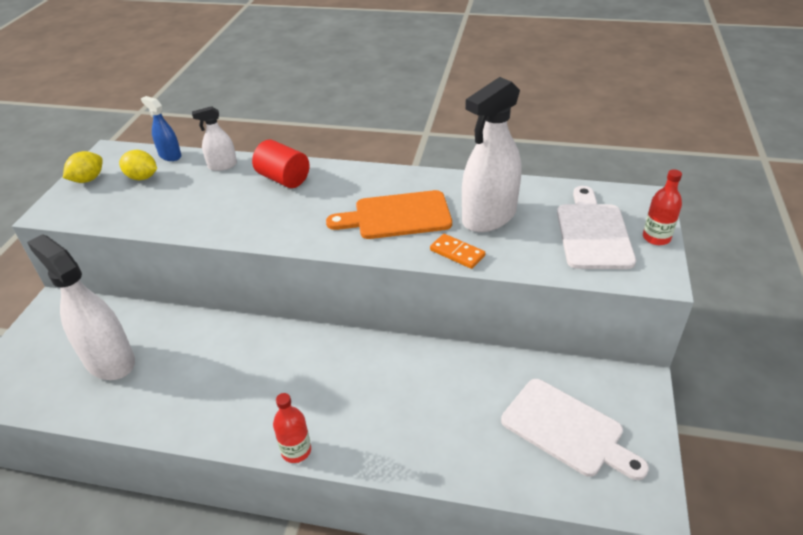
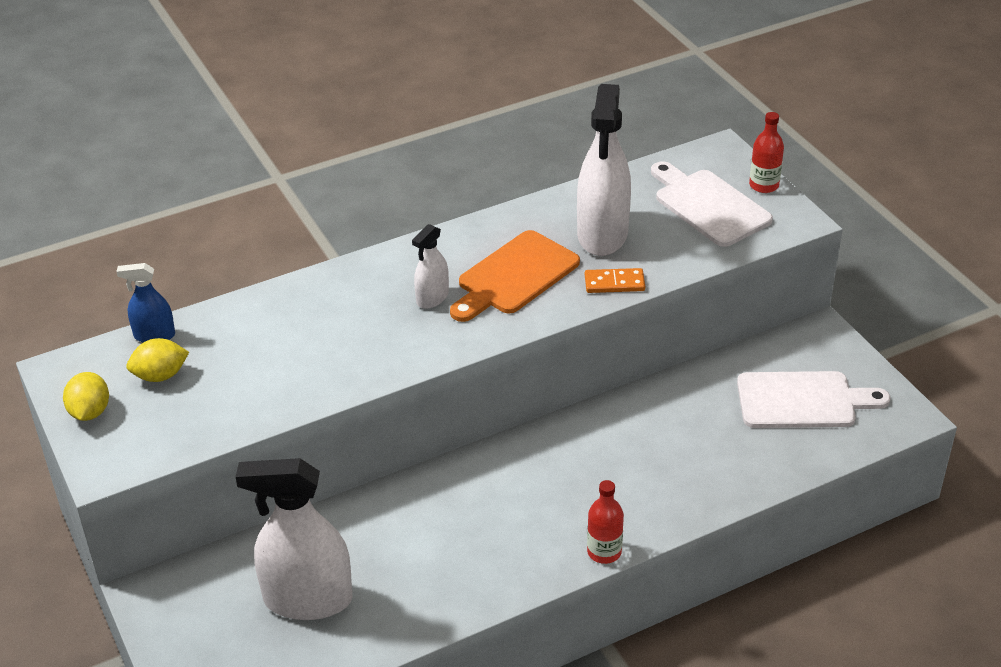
camera: 40 degrees left, 0 degrees up
white spray bottle [192,106,237,171] -> white spray bottle moved to [412,224,449,309]
red cylinder [252,140,310,188] -> none

